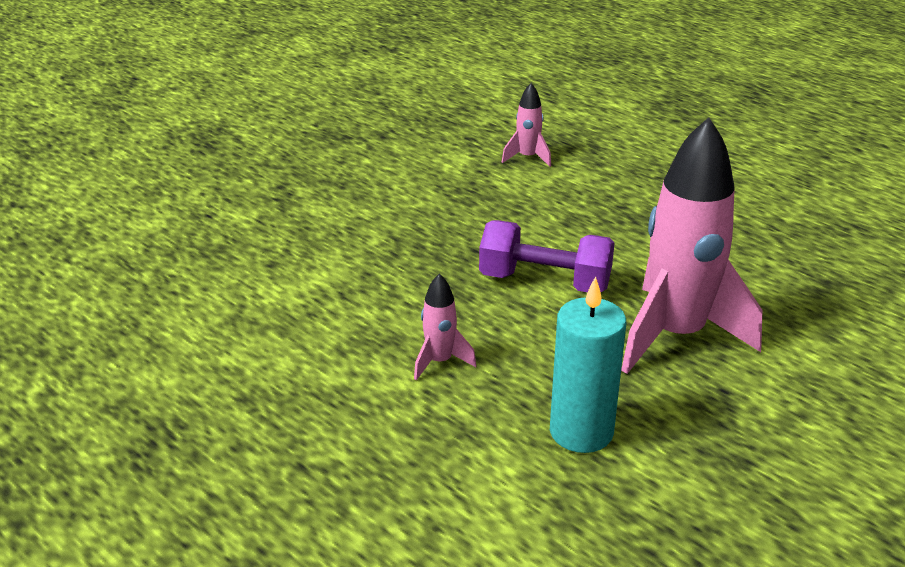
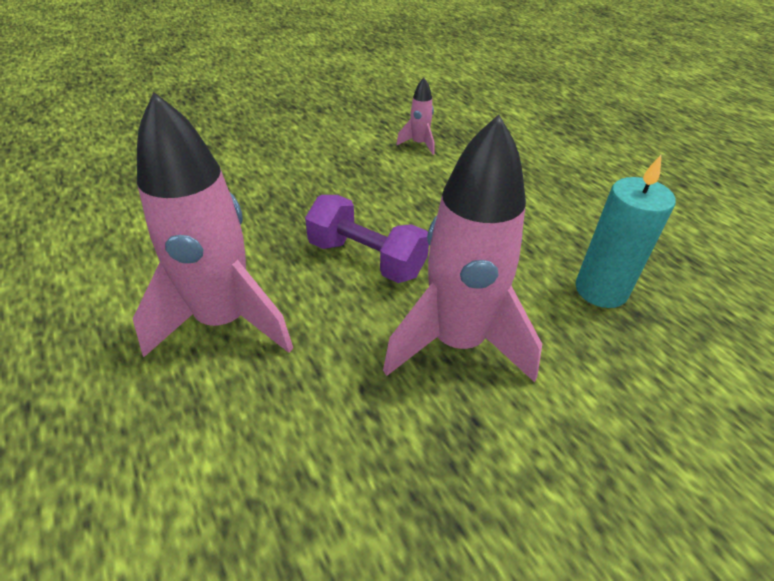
camera: 15 degrees right, 10 degrees up
pink rocket [414,274,476,380] -> pink rocket [133,92,293,357], size x2.32
turquoise candle [550,276,626,453] -> turquoise candle moved to [575,155,676,308]

